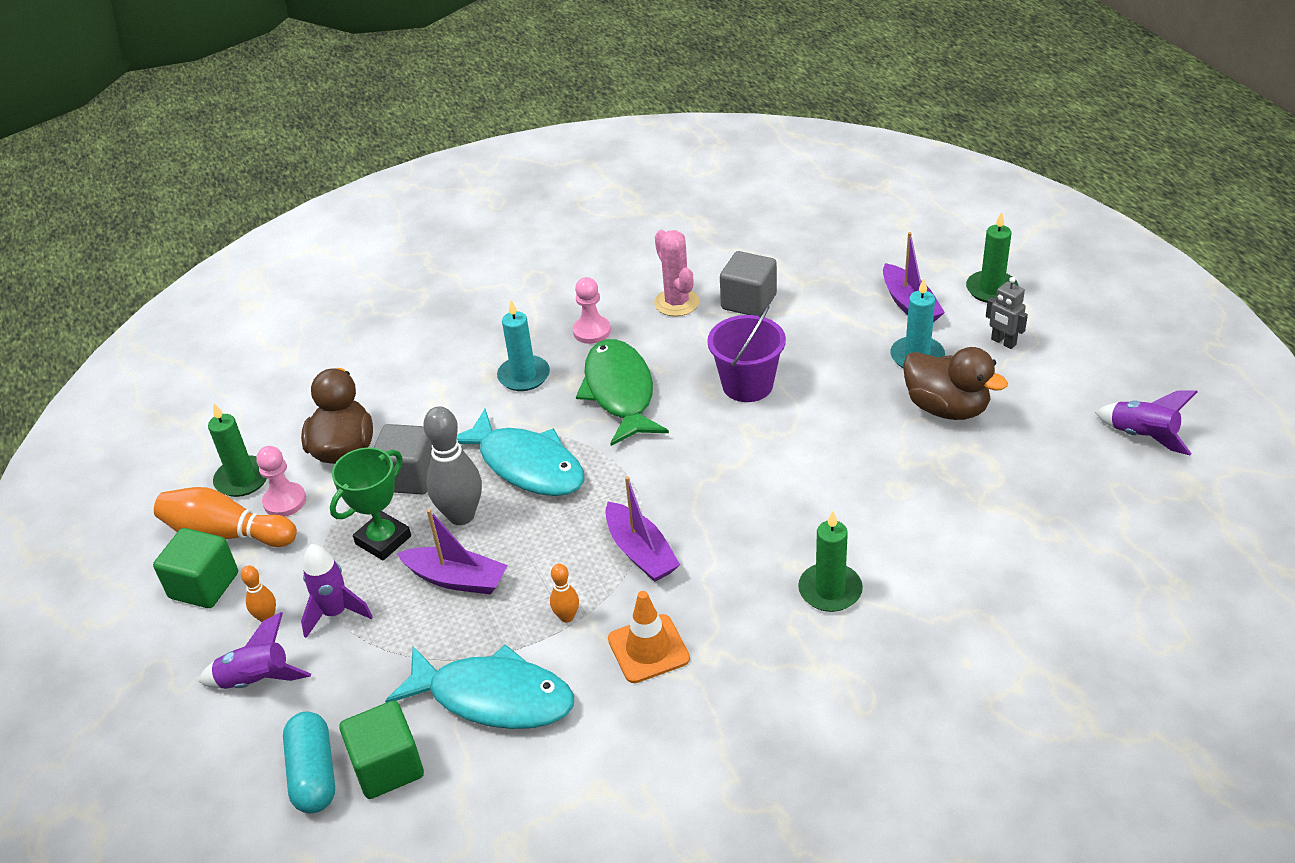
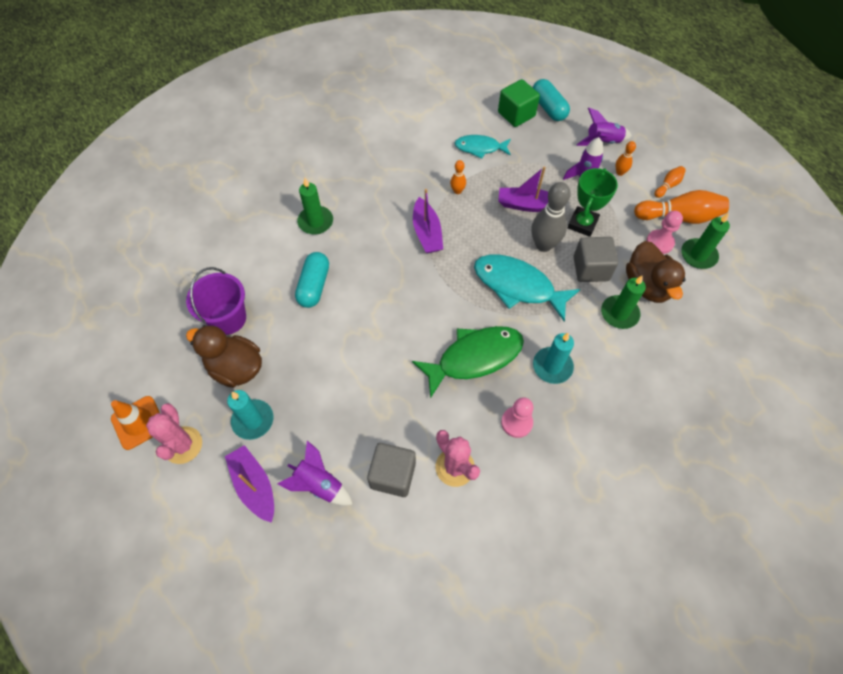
camera: 165 degrees right, 20 degrees up
green cube [153,528,238,608] -> orange bowling pin [655,166,686,198]
turquoise fish [385,645,574,729] -> turquoise fish [455,135,511,159], size x0.60
green fish [576,339,669,446] -> green fish turned 90 degrees counterclockwise [412,326,524,398]
purple boat [605,476,680,582] -> purple boat turned 150 degrees counterclockwise [413,189,443,253]
orange traffic cone [608,591,690,683] -> orange traffic cone moved to [111,396,160,450]
purple bucket [707,305,786,402] -> purple bucket moved to [186,267,246,335]
green candle [966,212,1018,303] -> green candle moved to [601,276,646,329]
grey robot [986,277,1028,349] -> pink cactus [146,403,202,464]
purple rocket [1095,390,1197,455] -> purple rocket moved to [277,440,353,506]
none -> turquoise capsule [295,252,329,308]

